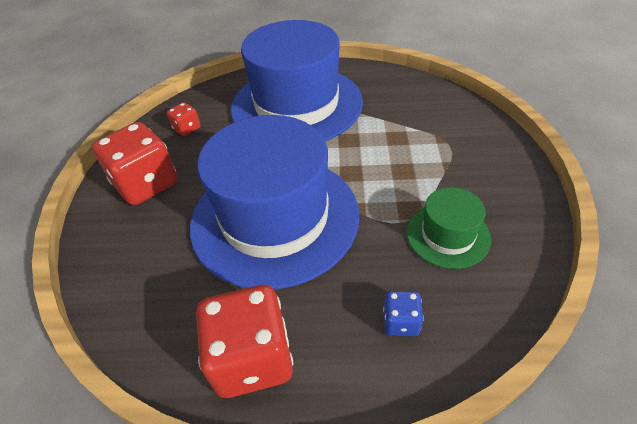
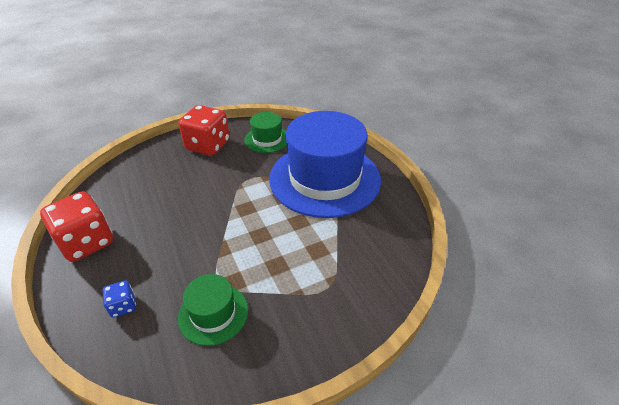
camera: 60 degrees right, 5 degrees down
red dice [167,102,201,136] -> green hat [244,112,287,153]
blue hat [190,115,360,290] -> none

